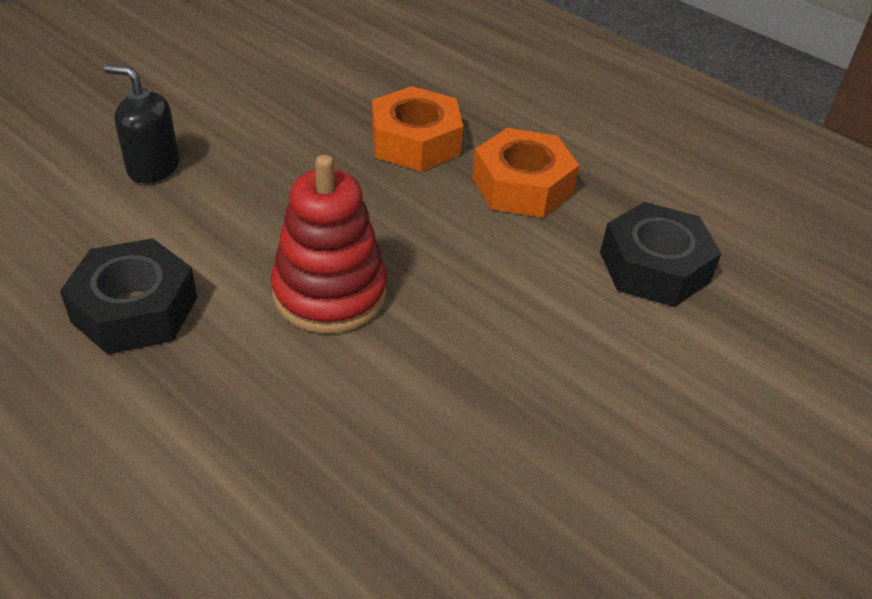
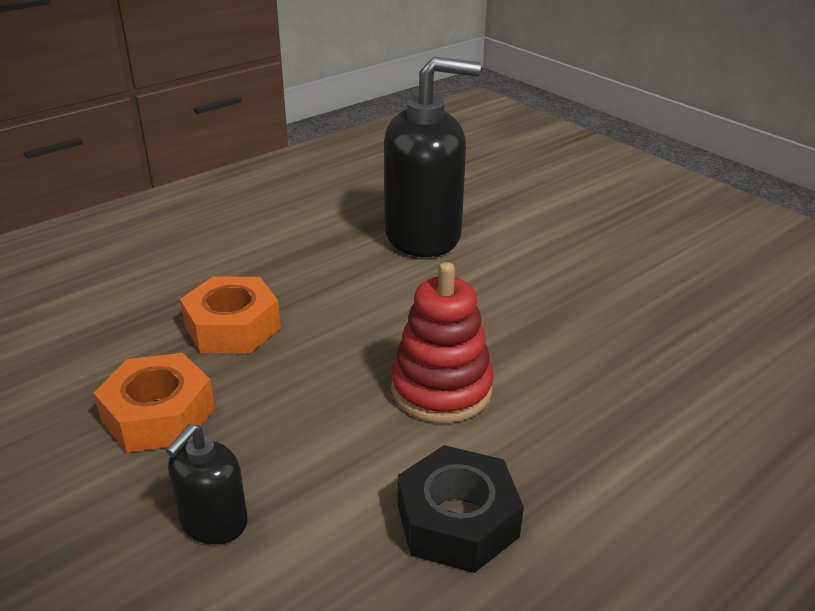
camera: 80 degrees left, 10 degrees down
orange nut [472,128,579,218] -> orange nut moved to [94,353,215,453]
black nut [600,202,722,307] -> black soap dispenser [384,56,481,257]

